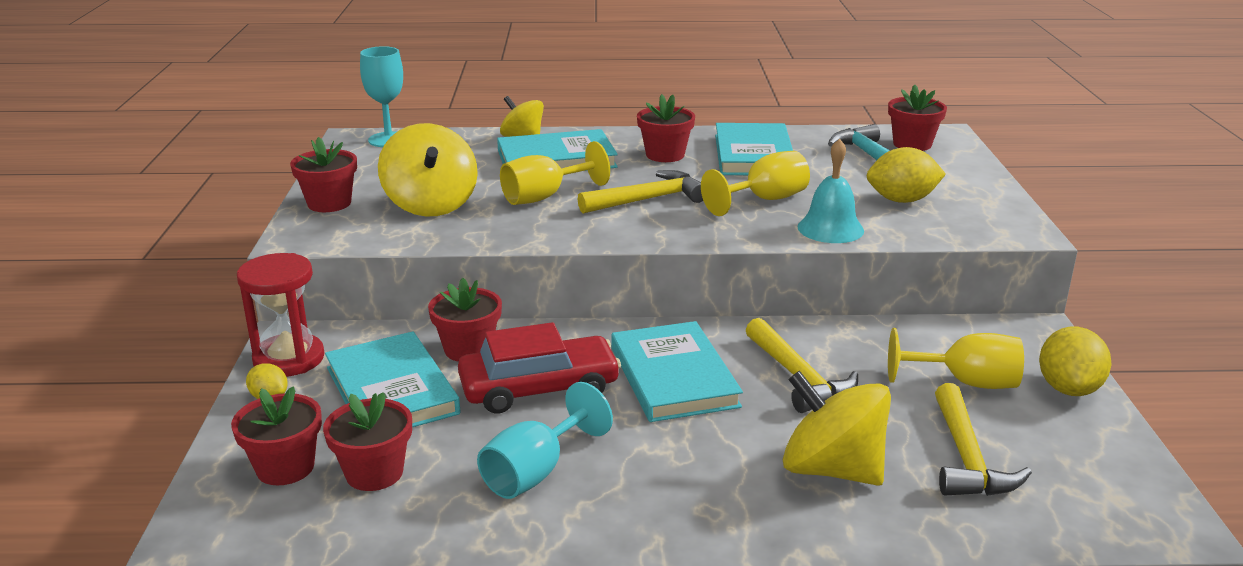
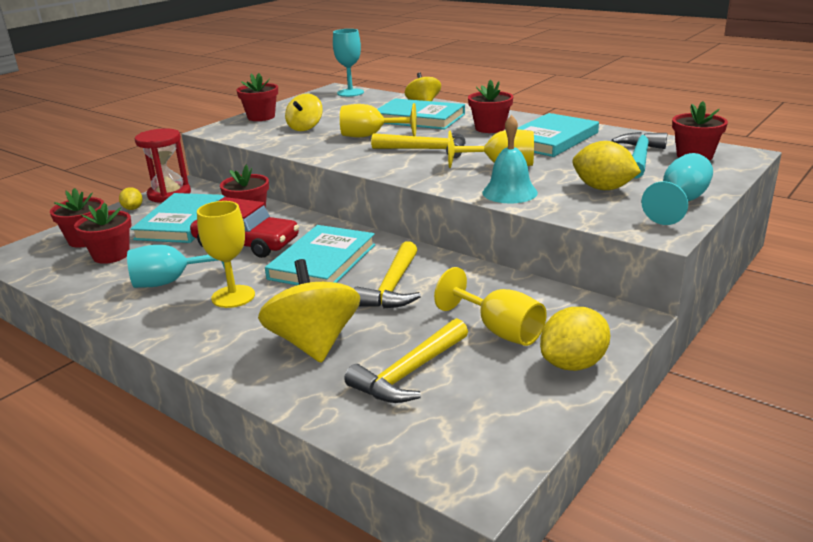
camera: 40 degrees right, 0 degrees up
yellow spinning top [378,123,478,216] -> yellow spinning top [285,94,323,131], size x0.62
none -> yellow goblet [197,201,255,308]
none -> turquoise goblet [641,153,713,225]

